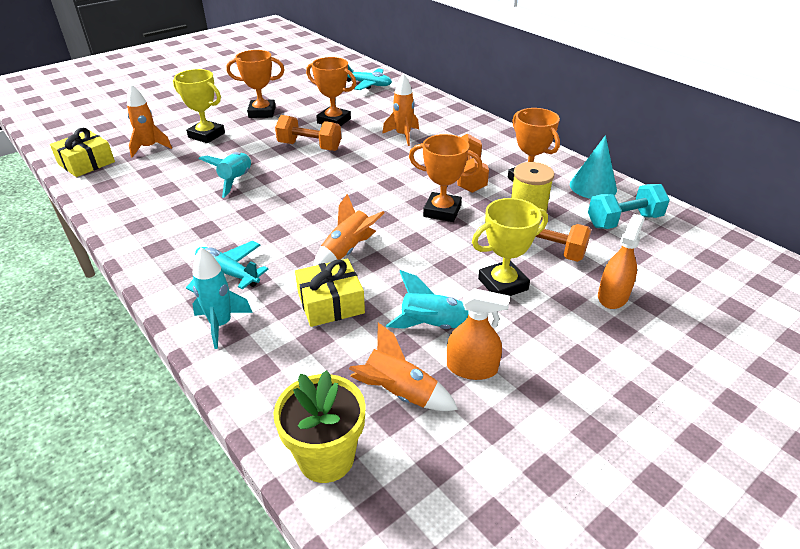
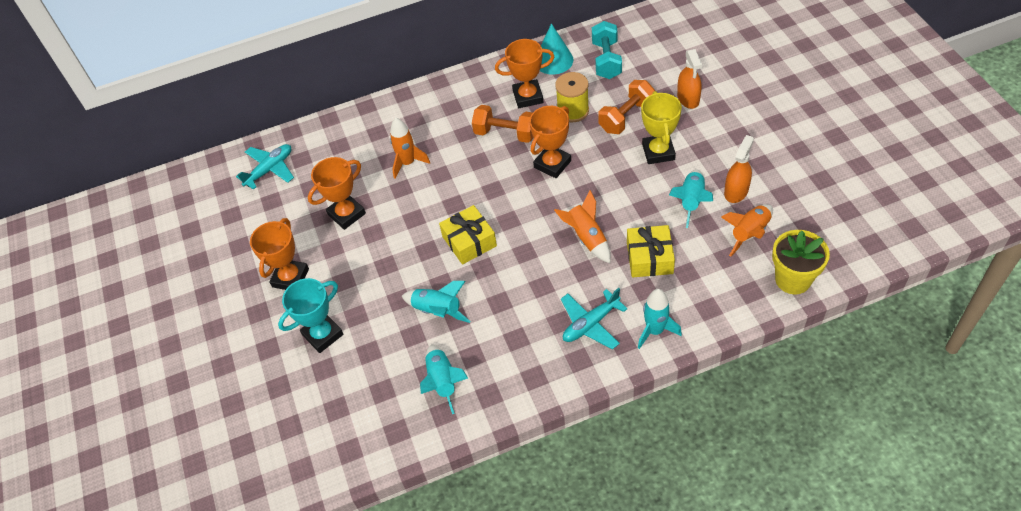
camera: 65 degrees left, 15 degrees up
yellow gift [50,128,115,177] -> yellow gift moved to [439,205,497,265]
orange rocket [127,85,172,157] -> none
yellow trophy [173,69,225,143] -> turquoise trophy [278,278,344,353]
orange dumbbell [275,115,341,151] -> none
orange spray bottle [598,214,645,309] -> orange spray bottle turned 150 degrees counterclockwise [677,49,702,109]
none -> turquoise rocket [420,344,468,414]

